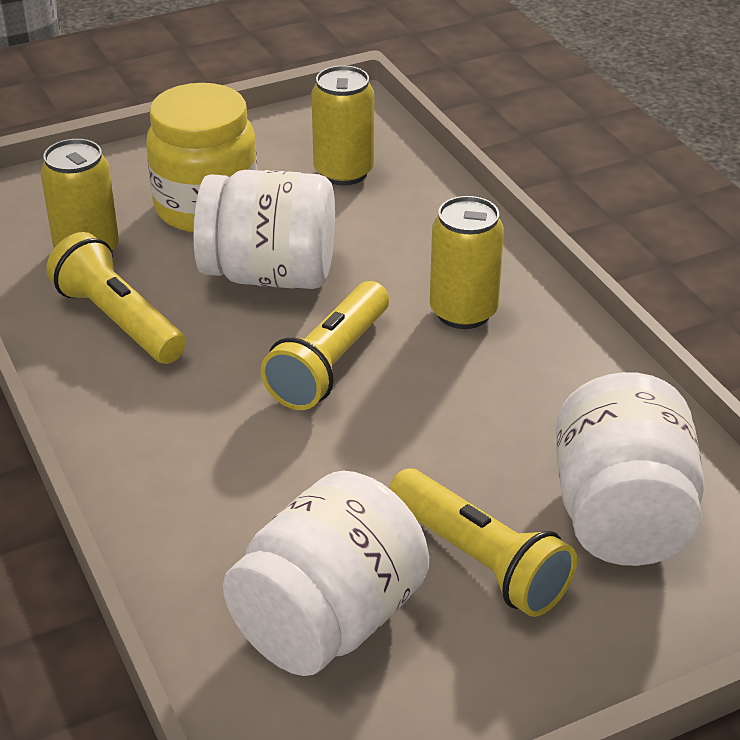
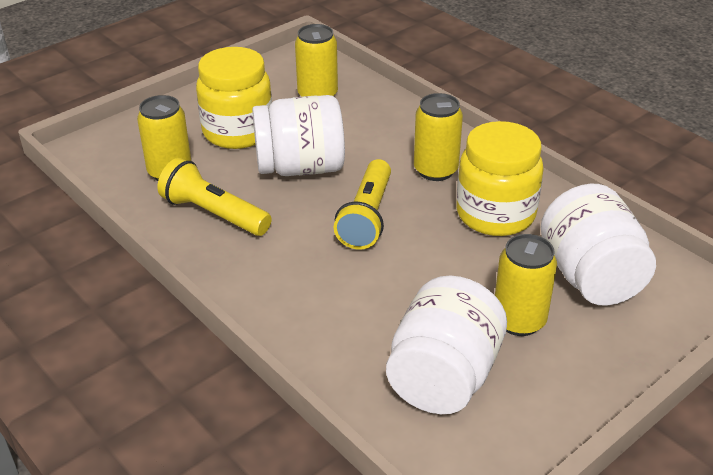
camera: 15 degrees left, 0 degrees up
yellow flashlight [389,469,577,617] -> yellow can [495,234,557,336]
none -> yellow jar [456,121,544,236]

